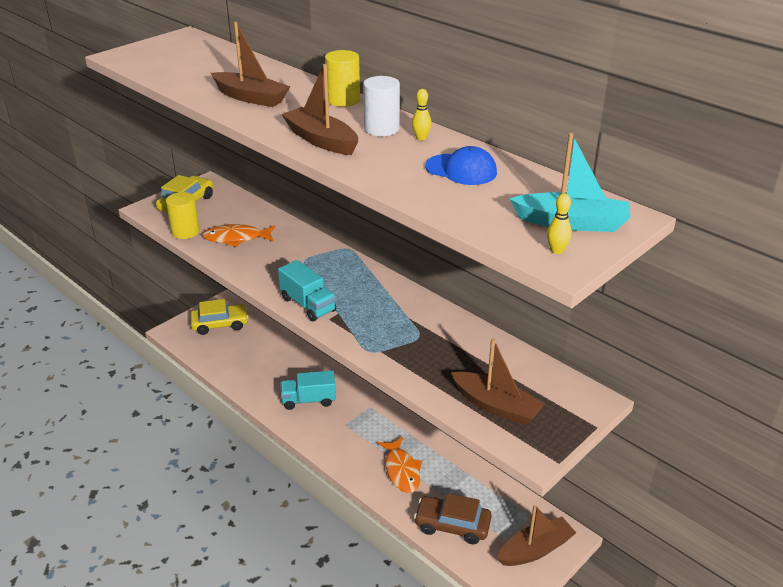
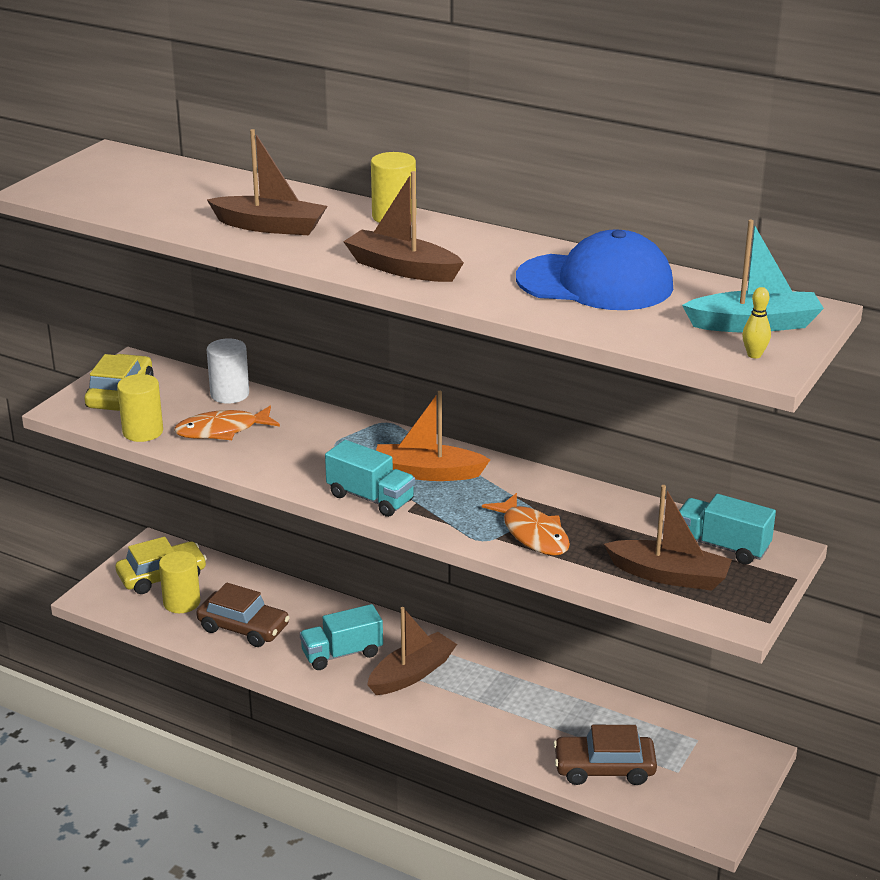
camera: 15 degrees left, 5 degrees down
white cylinder [363,76,400,136] -> white cylinder moved to [207,338,249,404]
orange fish [377,437,422,493] -> orange fish moved to [482,493,570,556]
yellow bowling pin [412,89,432,140] -> none
blue cap [425,146,497,185] -> blue cap [516,230,673,310], size x1.74
brown boat [497,505,576,566] -> brown boat moved to [367,607,457,695]
none -> yellow cylinder [159,551,200,613]
none -> brown car [196,582,290,647]
none -> orange boat [376,391,490,481]
none -> turquoise truck [679,494,776,564]

